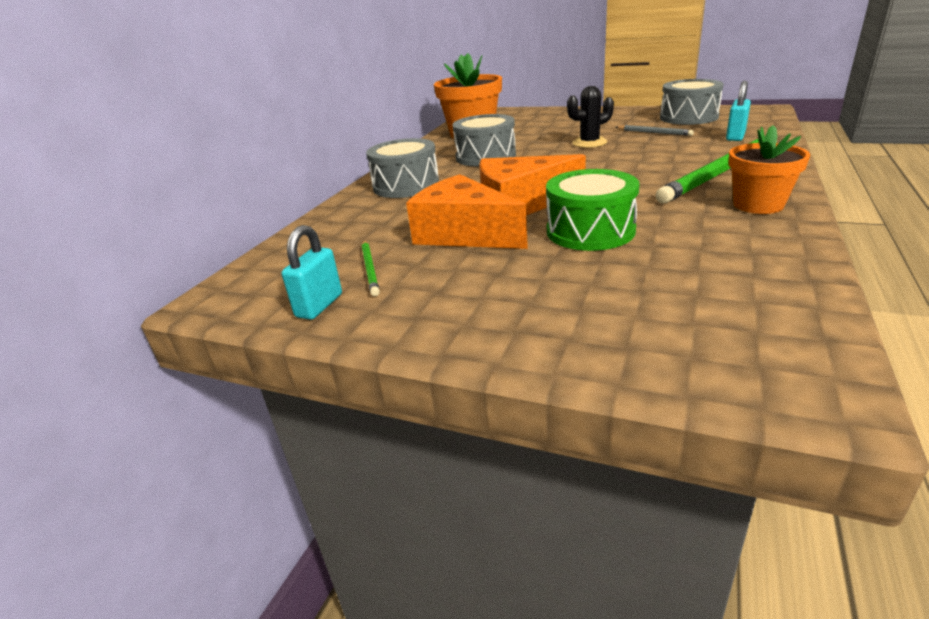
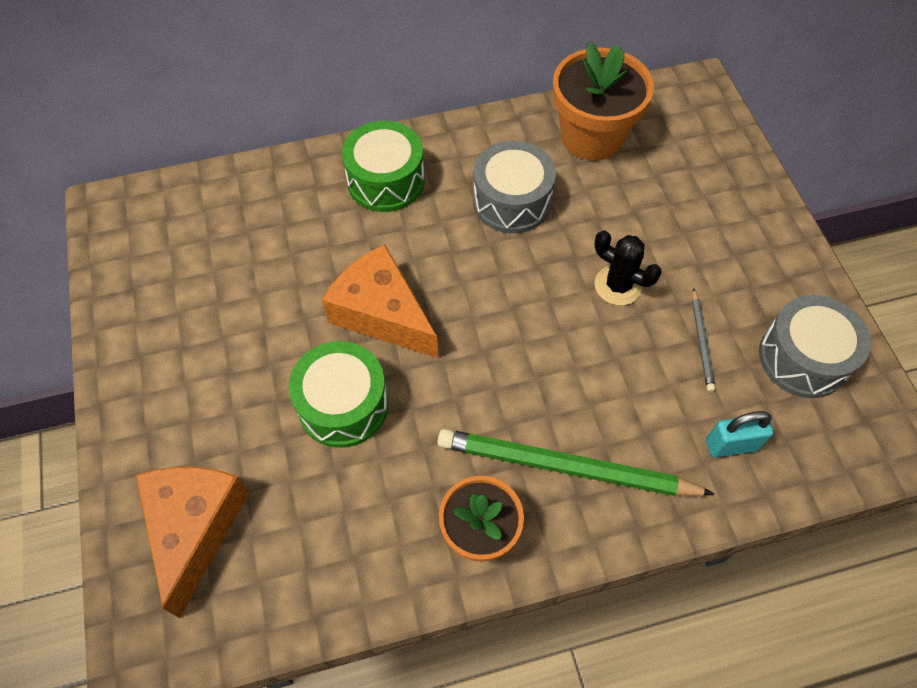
camera: 50 degrees right, 30 degrees up
turquoise padlock [282,225,342,320] -> none
green pencil [362,240,380,296] -> none
grey drum [366,138,439,198] -> green drum [342,121,425,212]
orange cheese [406,174,528,249] -> orange cheese moved to [136,467,250,618]

